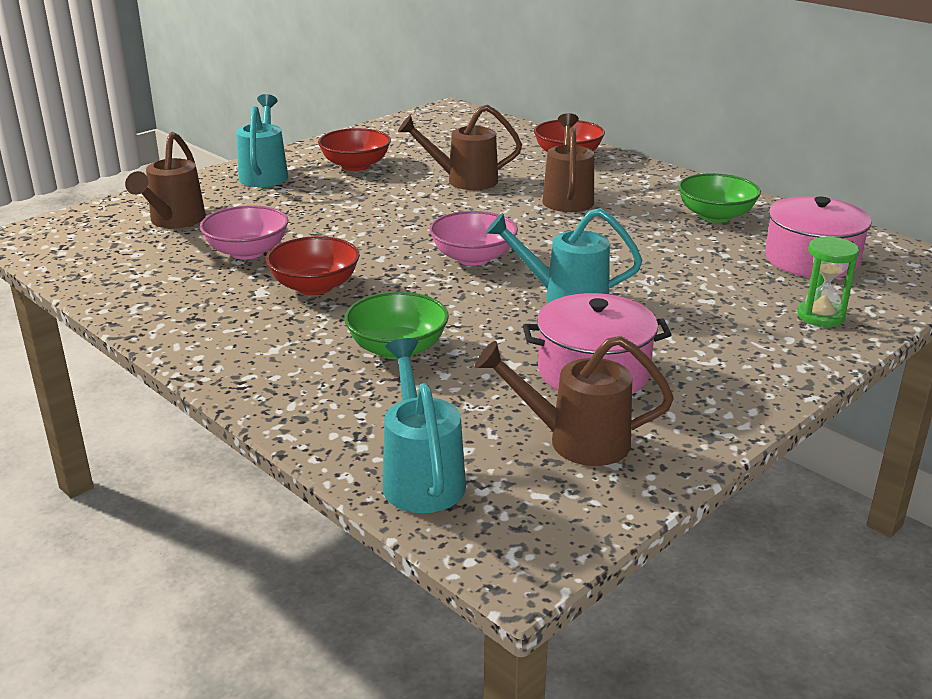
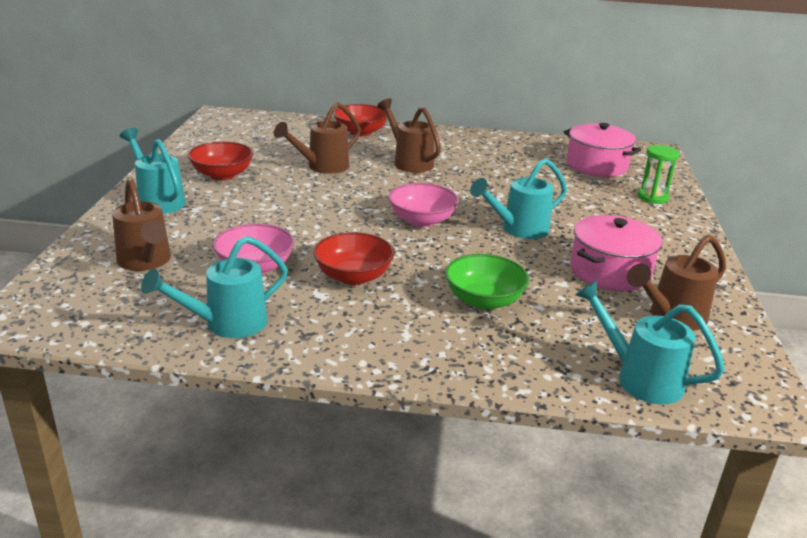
camera: 40 degrees left, 0 degrees up
green bowl [678,173,761,222] -> none
none -> turquoise watering can [141,236,288,338]

